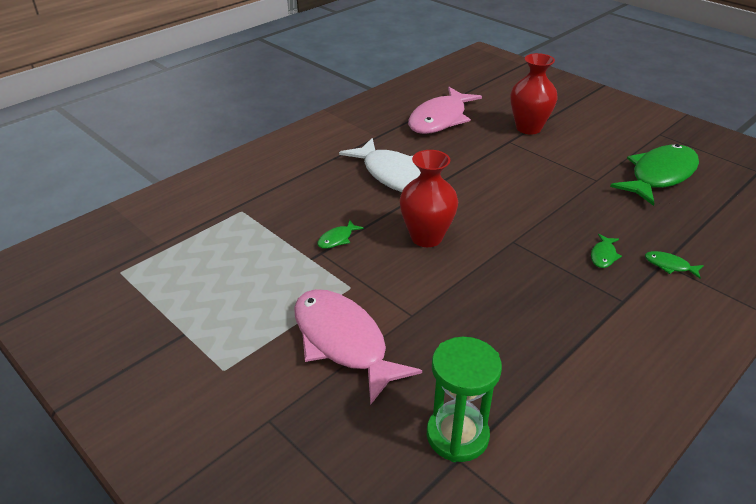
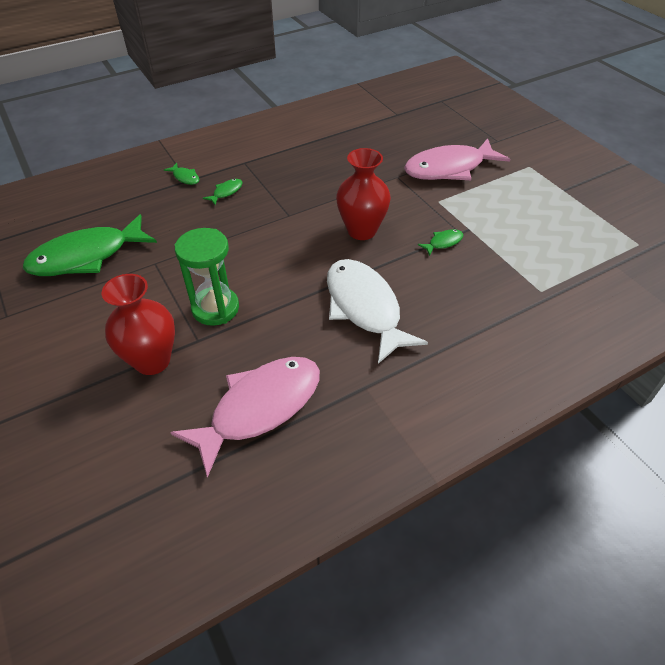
camera: 165 degrees left, 10 degrees up
pink fish [294,289,422,405] -> pink fish turned 90 degrees clockwise [404,138,510,180]
green hourglass [427,337,502,462] -> green hourglass moved to [175,228,239,326]

